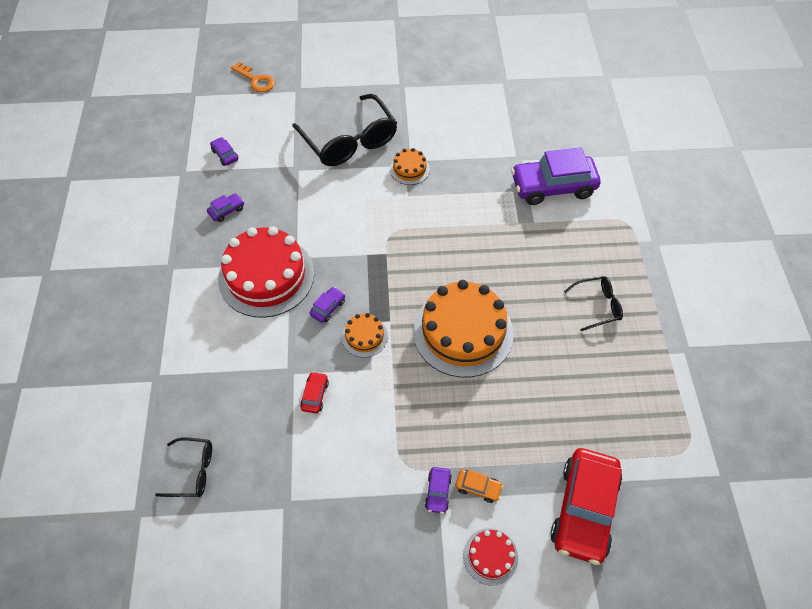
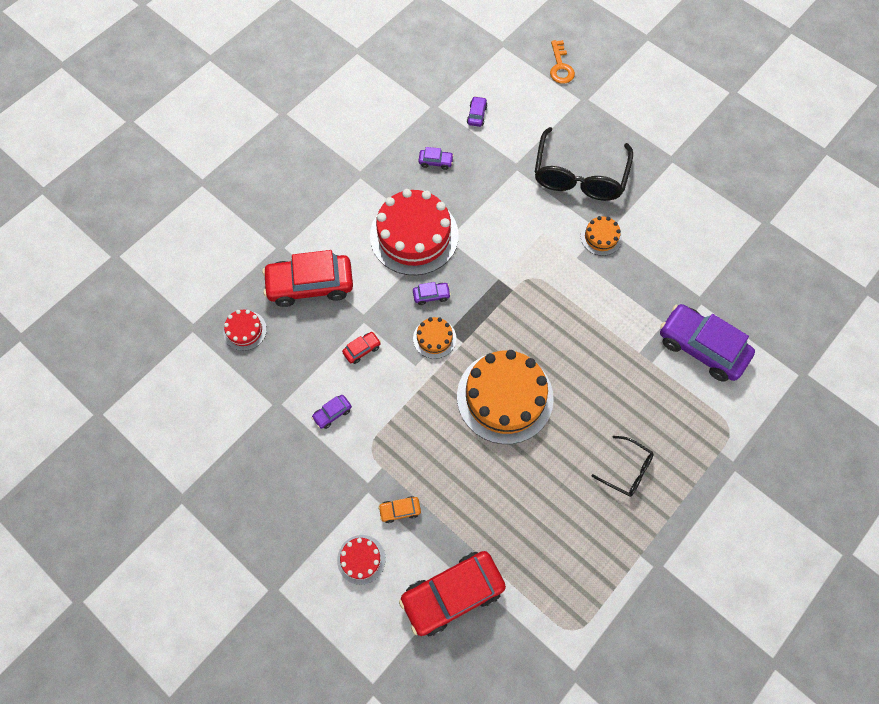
camera: 45 degrees right, 10 degrees up
black glasses [155,437,212,497] -> red cake [223,310,267,351]
purple car [425,467,452,514] -> purple car moved to [312,395,352,429]
orange car [455,470,503,503] -> orange car turned 105 degrees clockwise [378,496,421,523]
none -> red car [262,250,353,307]

